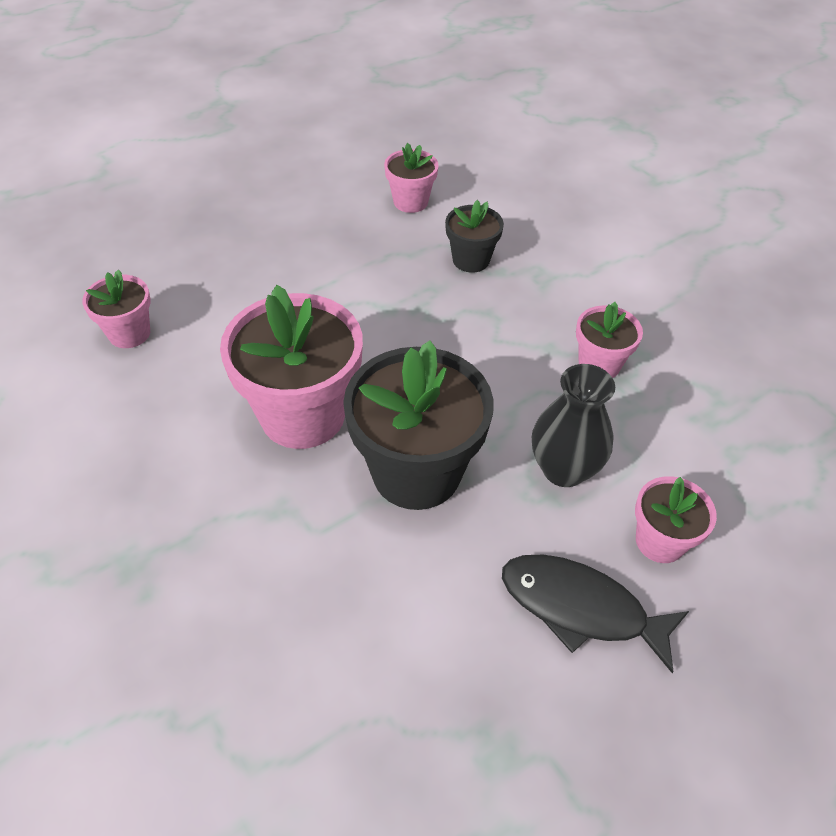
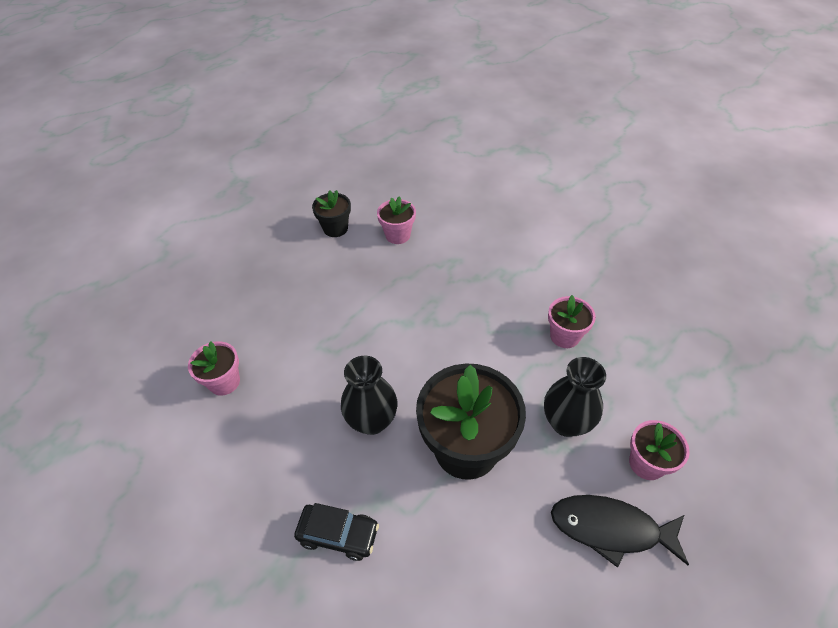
camera: 10 degrees left, 0 degrees up
pink flower pot [220,285,363,449] -> black vase [341,356,398,435]
black flower pot [445,200,504,273] -> black flower pot moved to [312,190,351,237]
none -> black car [294,503,379,561]

